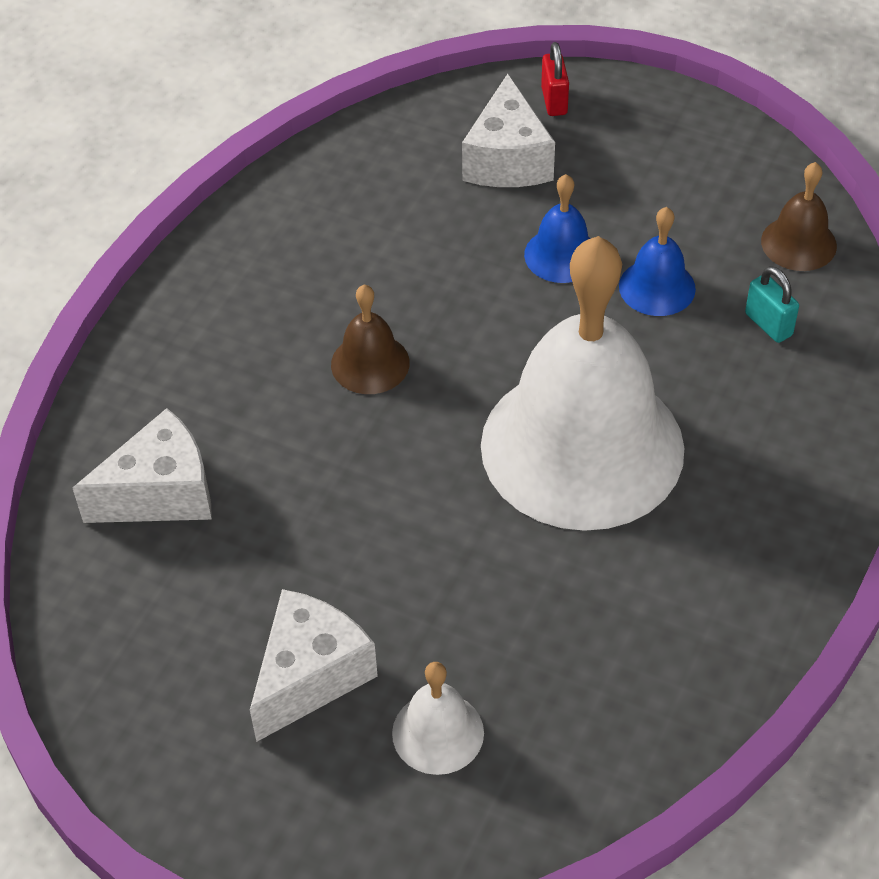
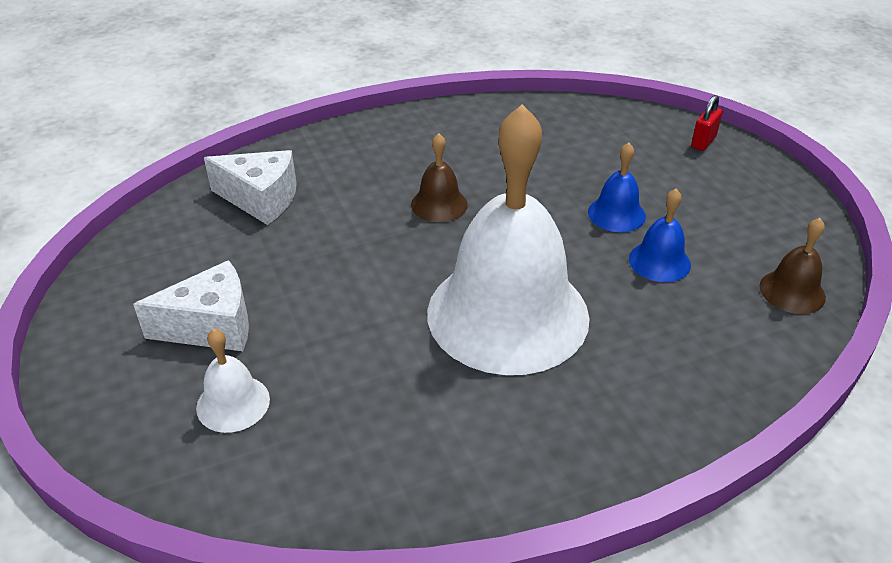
camera: 40 degrees right, 10 degrees down
white cheese [462,74,555,187] -> none
turquoise padlock [745,266,799,343] -> none

